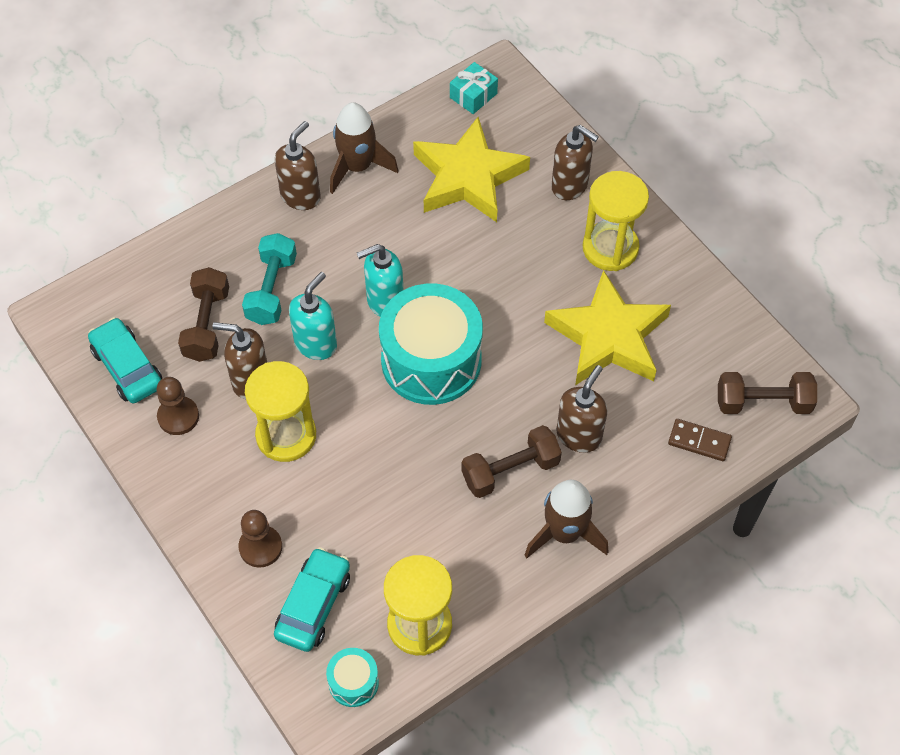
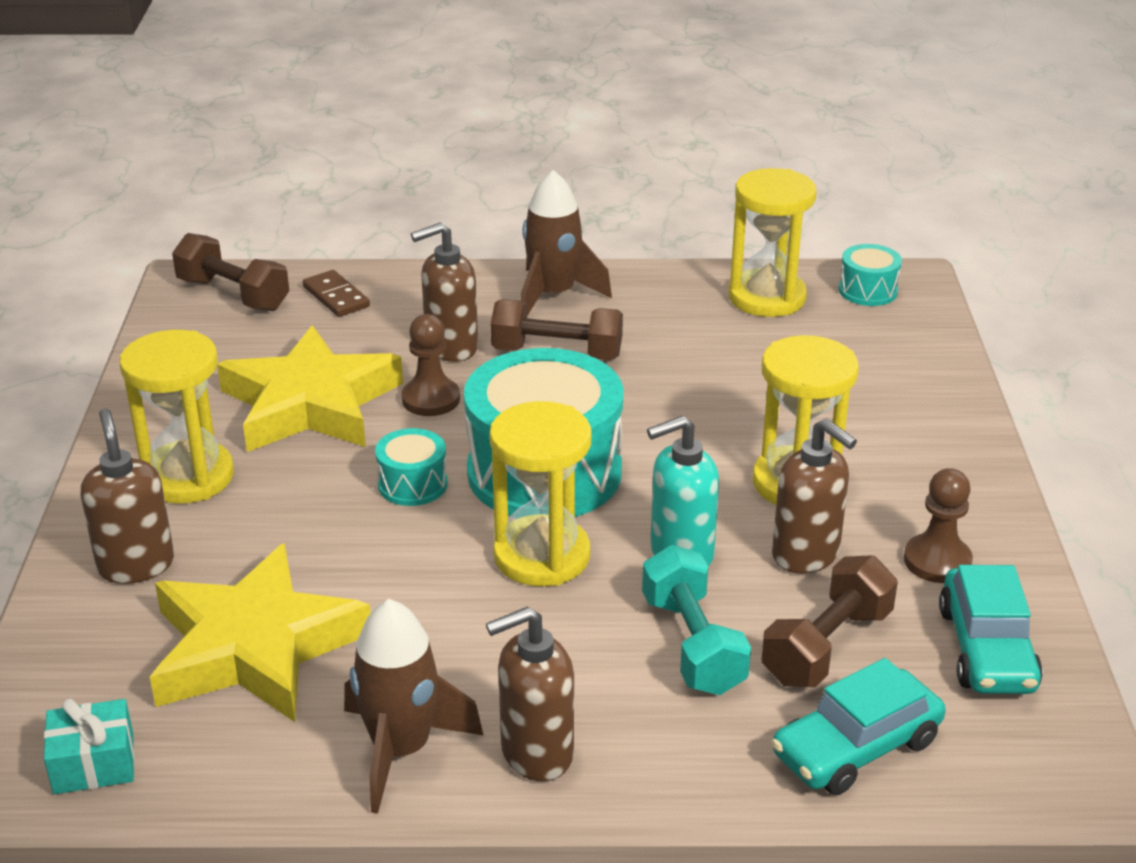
camera: 145 degrees left, 25 degrees down
brown pawn [238,510,282,568] -> brown pawn moved to [401,314,460,416]
turquoise dumbbell [242,233,297,325] -> turquoise dumbbell turned 60 degrees counterclockwise [642,545,751,695]
turquoise car [274,547,350,652] -> turquoise car moved to [771,658,946,795]
turquoise soap dispenser [357,244,403,317] -> yellow hourglass [489,401,591,586]
none -> turquoise drum [375,428,448,506]

